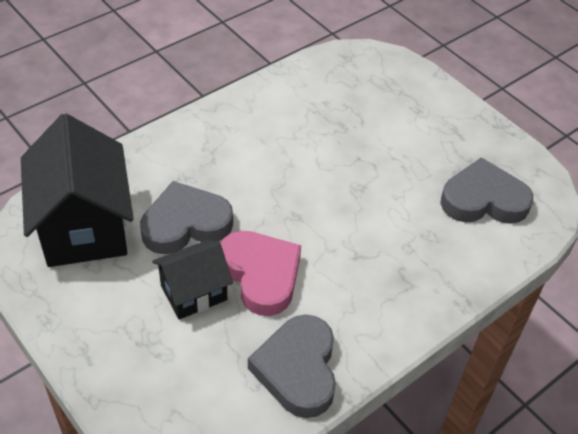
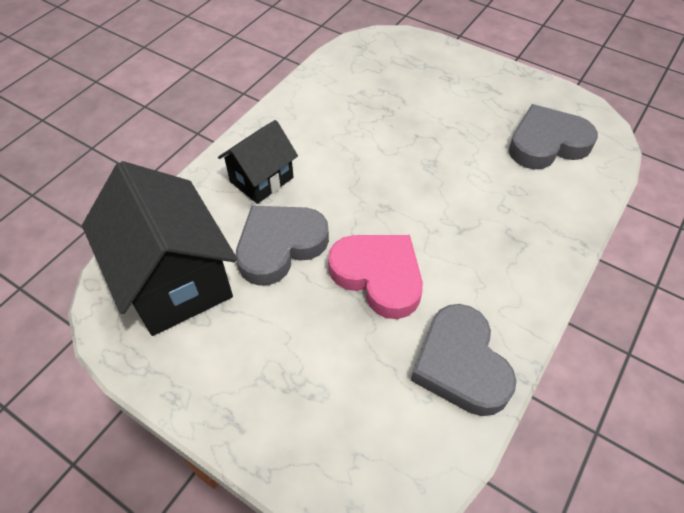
camera: 15 degrees left, 5 degrees up
black house [152,240,233,320] -> black house moved to [218,120,298,204]

